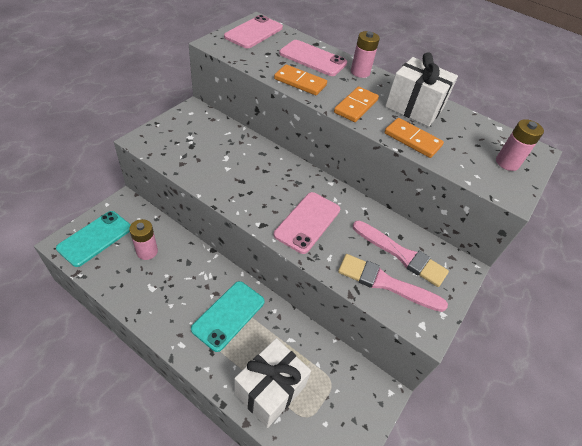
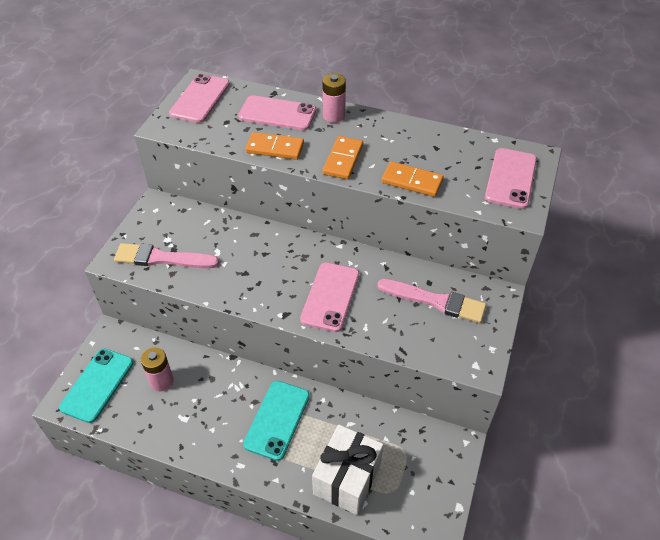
camera: 10 degrees left, 0 degrees up
pink brush [338,254,448,312] -> pink brush moved to [114,243,219,268]
white gift [385,53,458,127] -> none
pink battery [496,119,544,171] -> pink phone [485,148,537,209]

